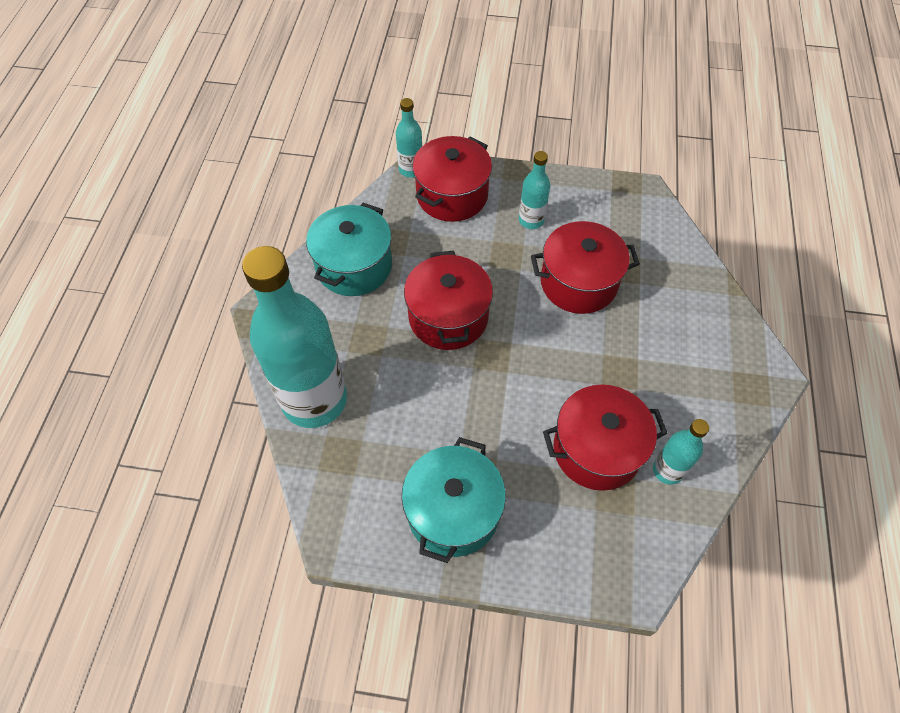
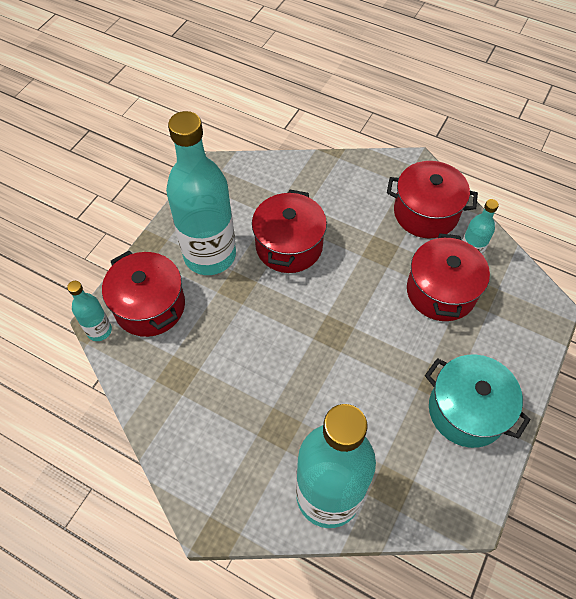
camera: 70 degrees left, 0 degrees up
turquoise pot [306,203,392,296] -> none
red pot [404,251,493,350] -> red pot moved to [387,161,478,238]
turquoise bottle [519,151,550,229] -> turquoise bottle [166,111,236,275], size x2.22

